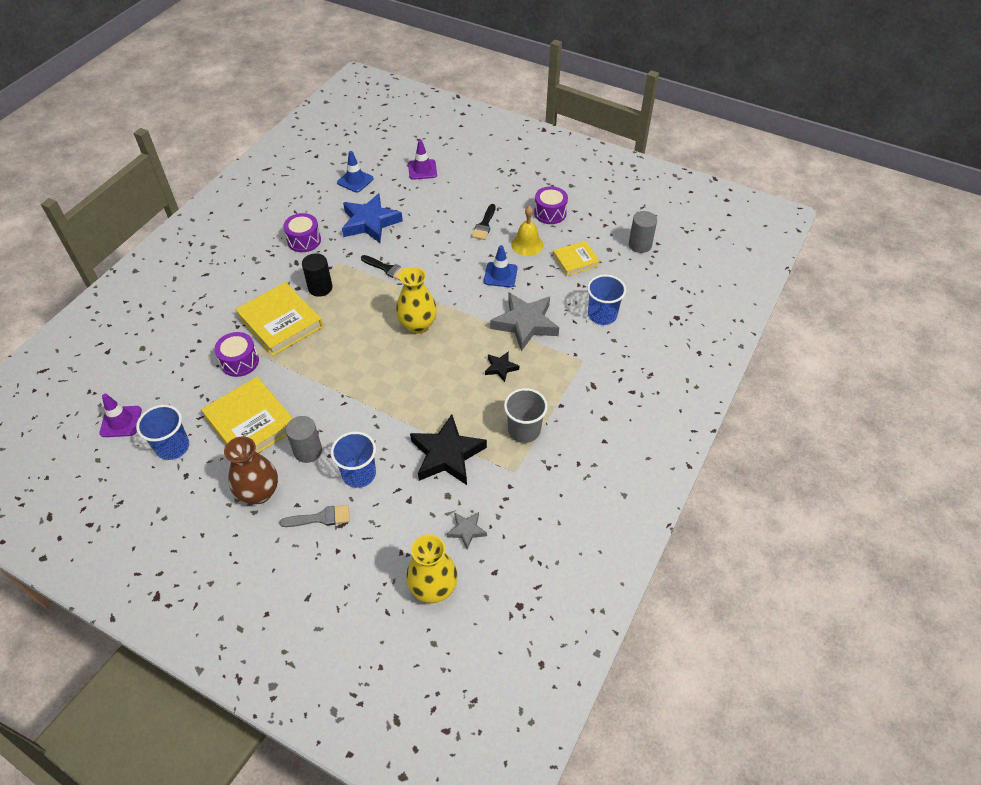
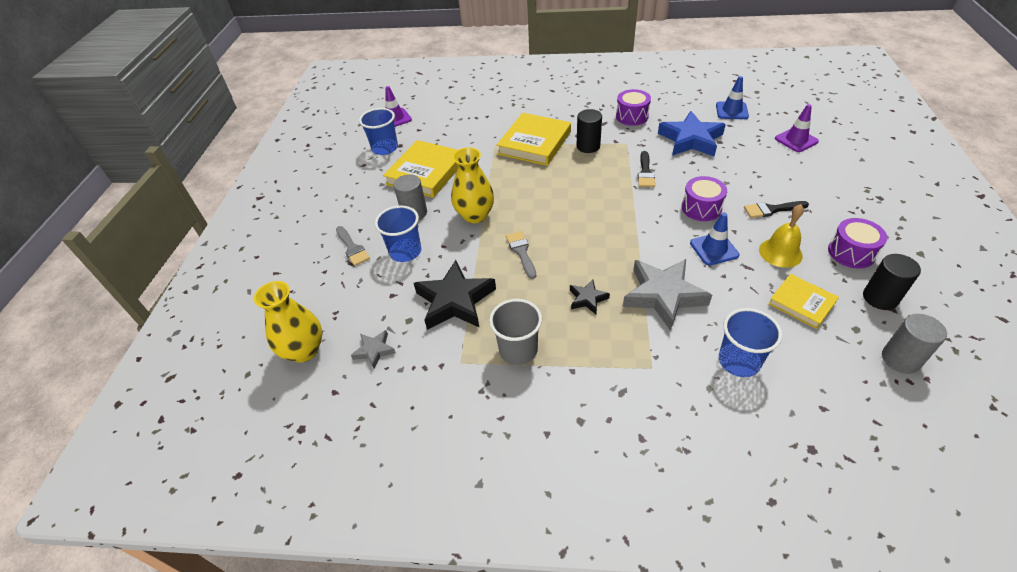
camera: 70 degrees right, 5 degrees down
purple drum [214,332,259,377] -> purple drum moved to [682,176,727,221]
brown vase [224,436,278,504] -> none
yellow vase [396,267,437,334] -> yellow vase moved to [451,147,494,223]
none -> grey brush [506,231,536,279]
none -> black cylinder [863,254,921,310]

